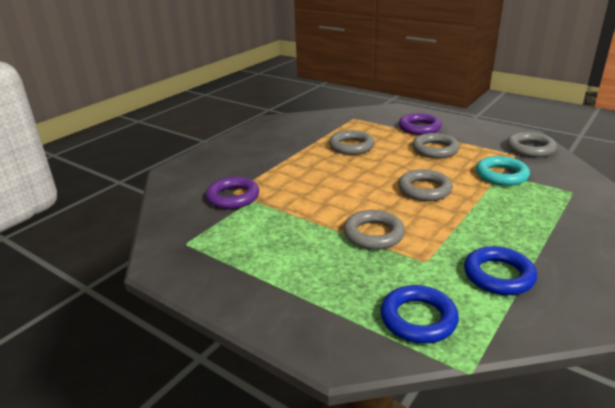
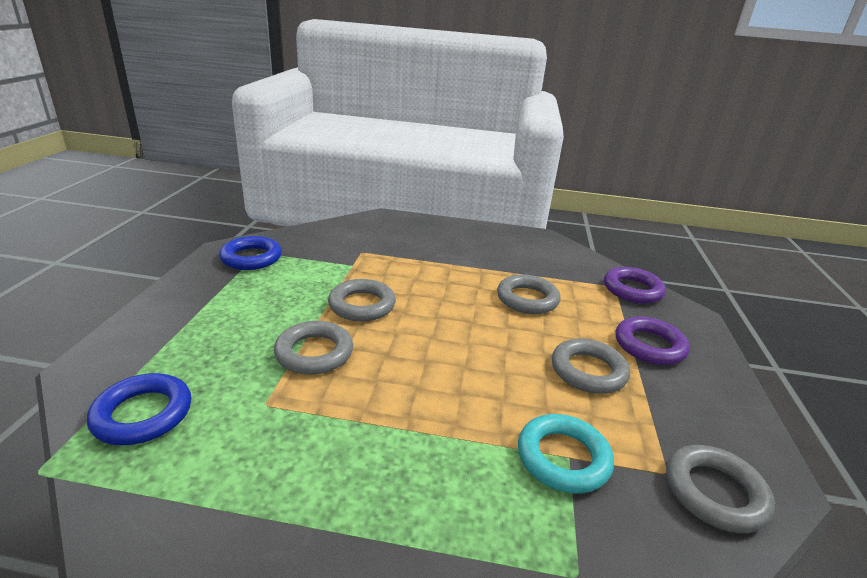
camera: 60 degrees right, 0 degrees up
purple ring [205,177,259,209] -> purple ring moved to [604,267,666,304]
grey ring [398,169,453,201] -> grey ring moved to [328,279,396,321]
blue ring [464,246,537,295] -> blue ring moved to [219,236,282,270]

